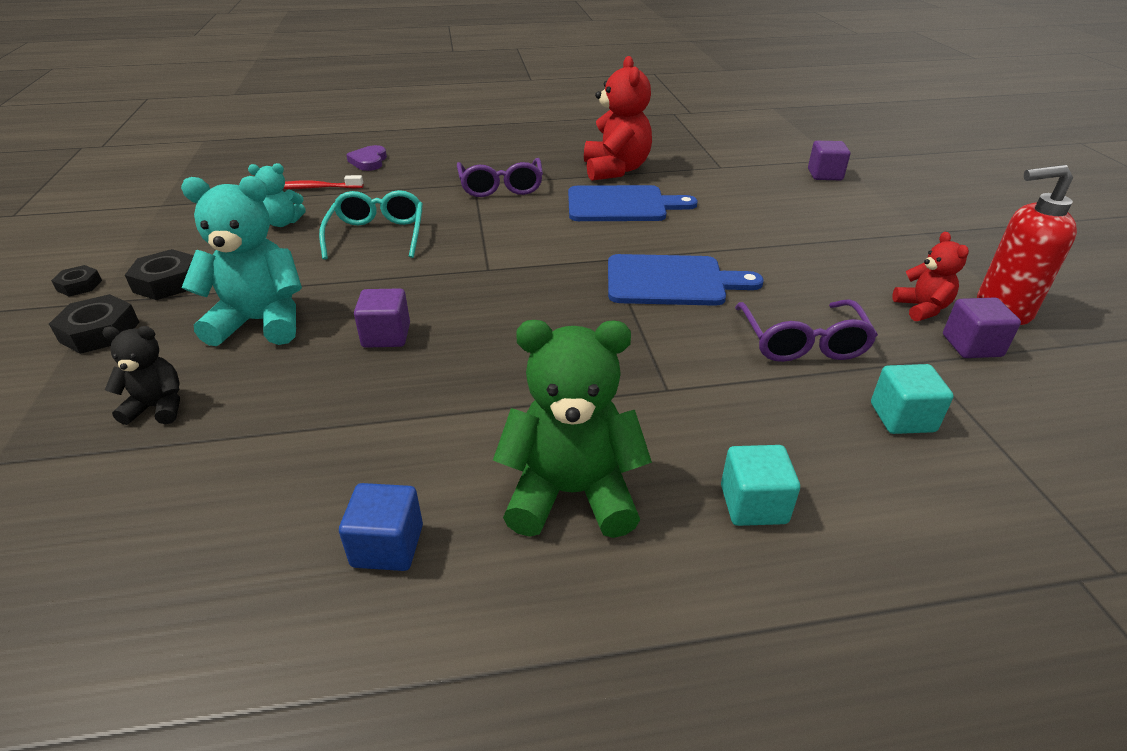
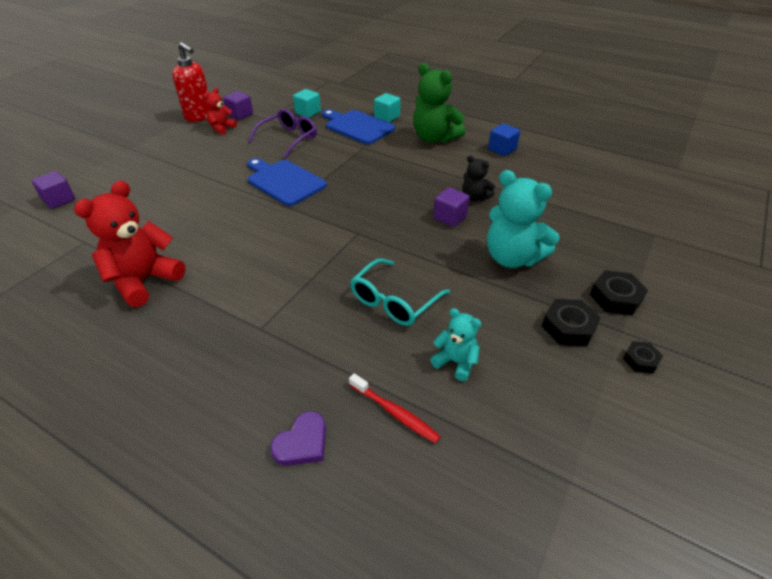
camera: 140 degrees left, 5 degrees up
black teddy bear [102,326,180,425] -> black teddy bear moved to [463,155,495,201]
purple glasses [457,158,543,197] -> none
blue cutting board [568,185,698,221] -> blue cutting board moved to [322,109,395,145]

